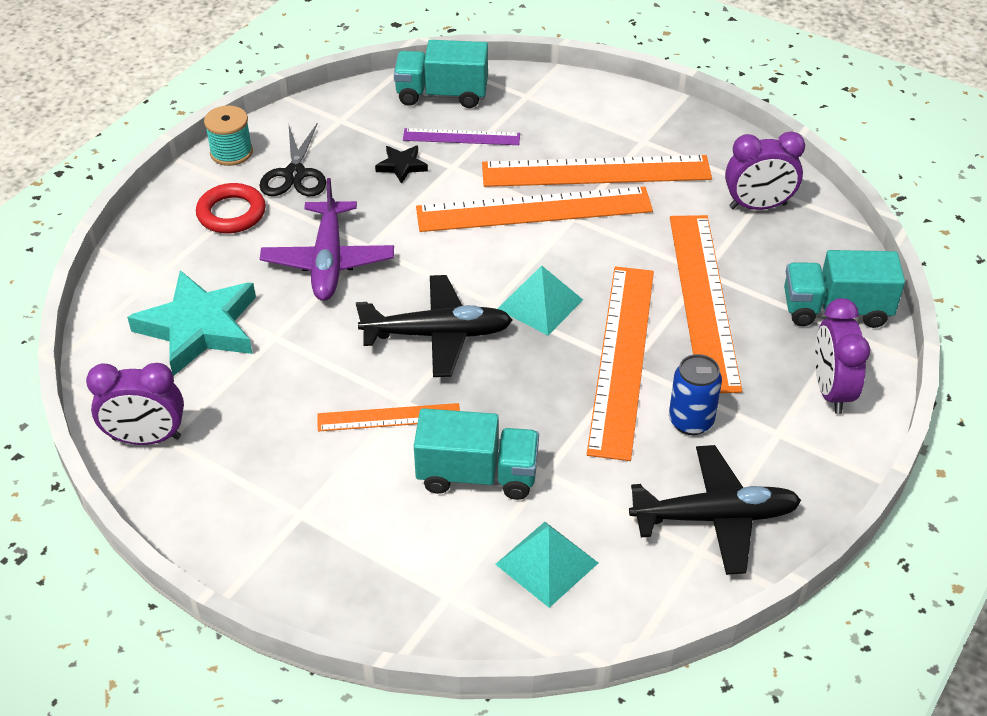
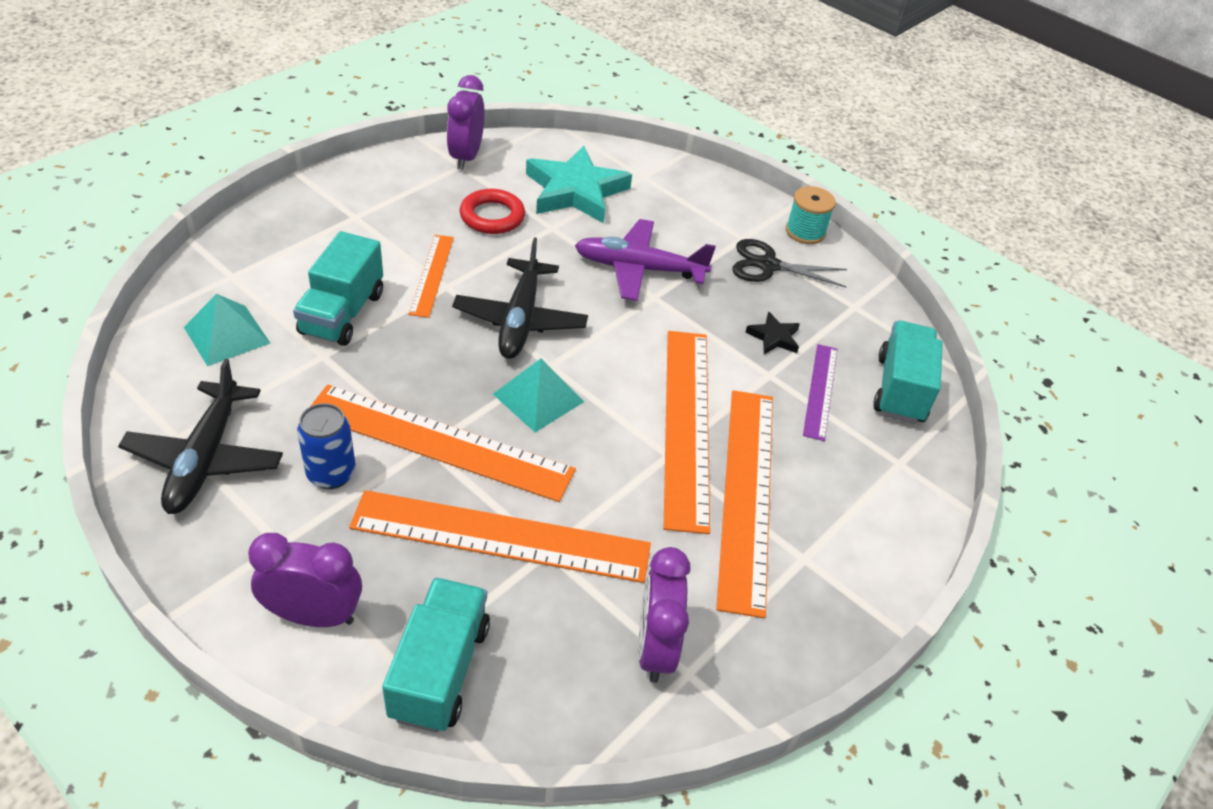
camera: 95 degrees right, 0 degrees up
red ring [196,183,266,233] -> red ring moved to [460,189,525,234]

